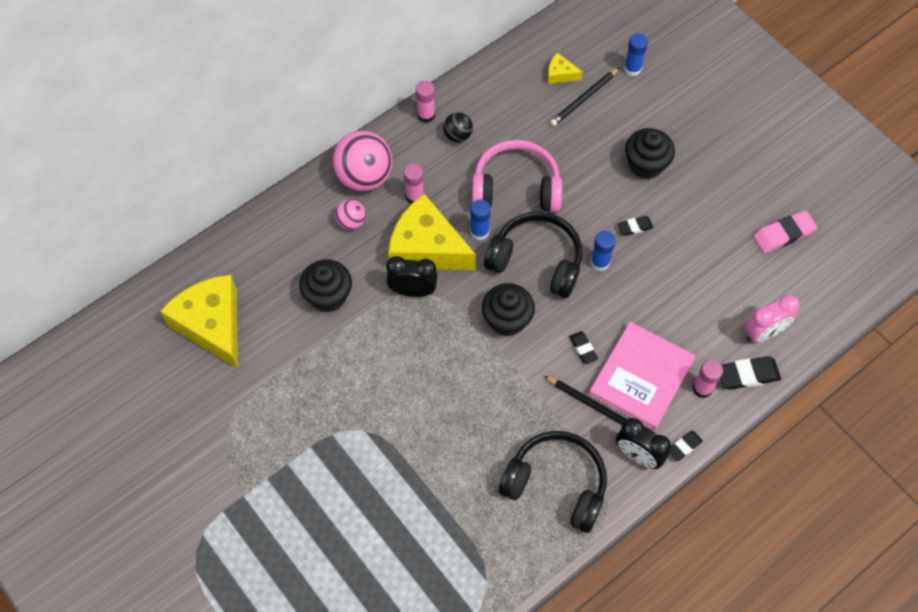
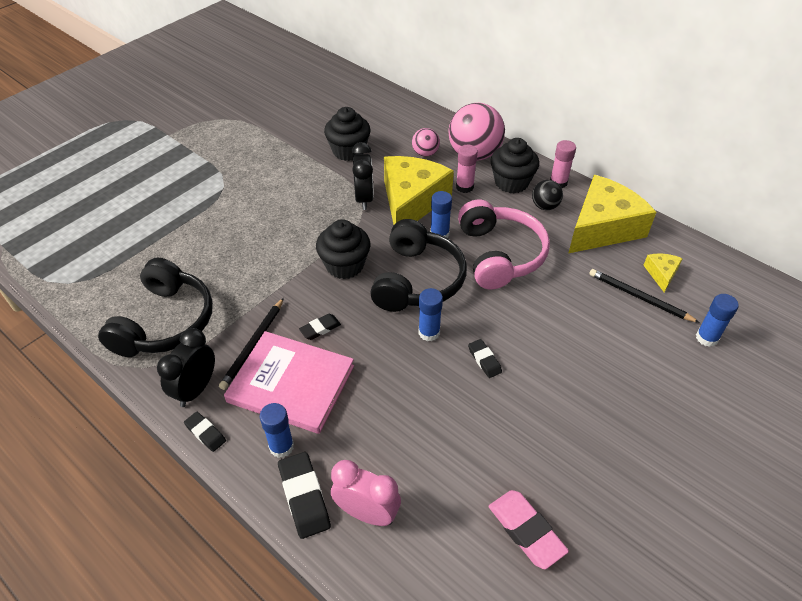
camera: 80 degrees right, 15 degrees down
yellow cheese [160,274,238,369] -> yellow cheese moved to [569,175,656,253]
black cupcake [625,128,675,179] -> black cupcake moved to [491,138,539,194]
pink glue stick [693,360,723,398] -> blue glue stick [260,403,294,458]
pink clock [744,295,800,342] -> pink clock turned 150 degrees clockwise [331,460,401,526]

